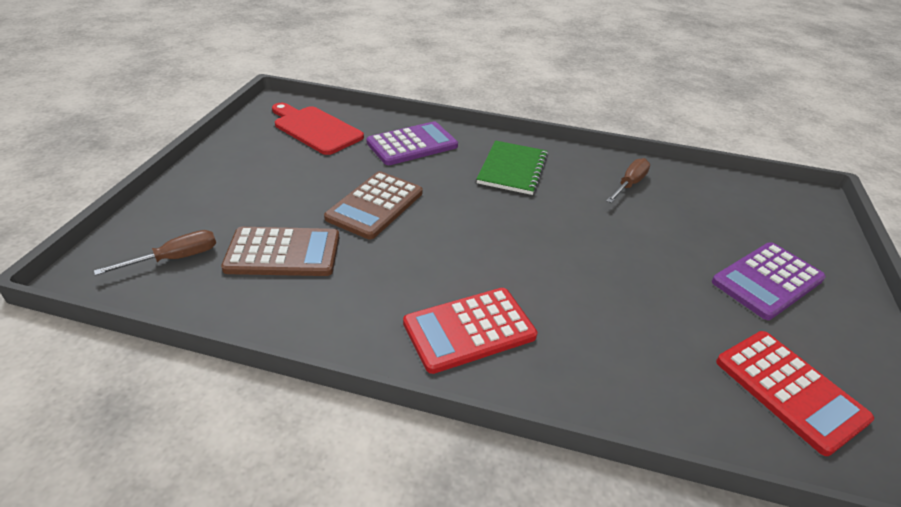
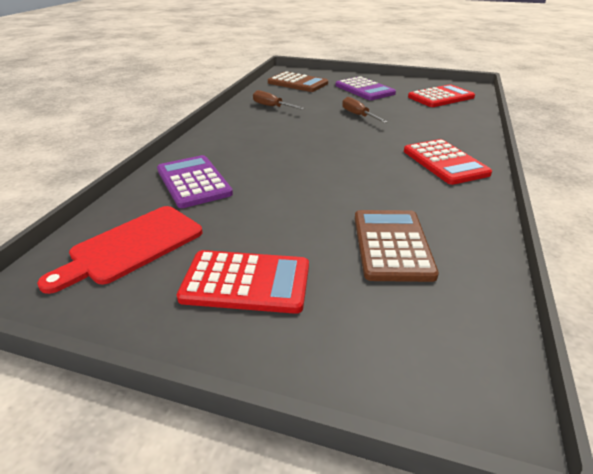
camera: 85 degrees left, 5 degrees down
brown screwdriver [94,230,216,276] -> brown screwdriver moved to [342,97,388,123]
brown calculator [324,171,423,239] -> brown calculator moved to [268,71,328,92]
green notebook [476,140,548,195] -> none
none -> red calculator [177,250,309,314]

